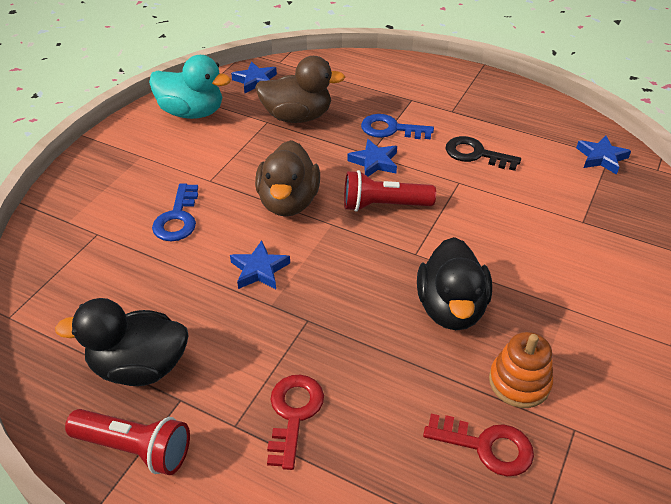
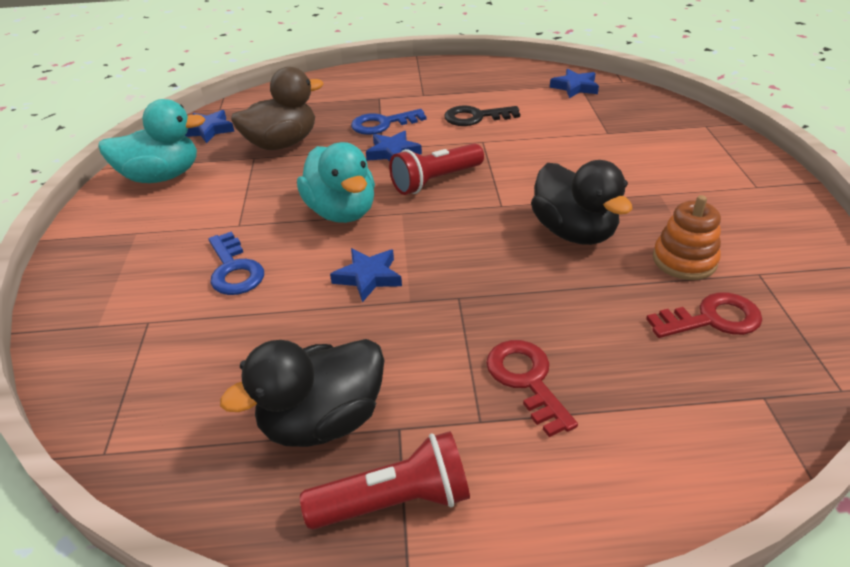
camera: 30 degrees left, 5 degrees down
brown duck [255,140,320,217] -> turquoise duck [297,142,375,223]

